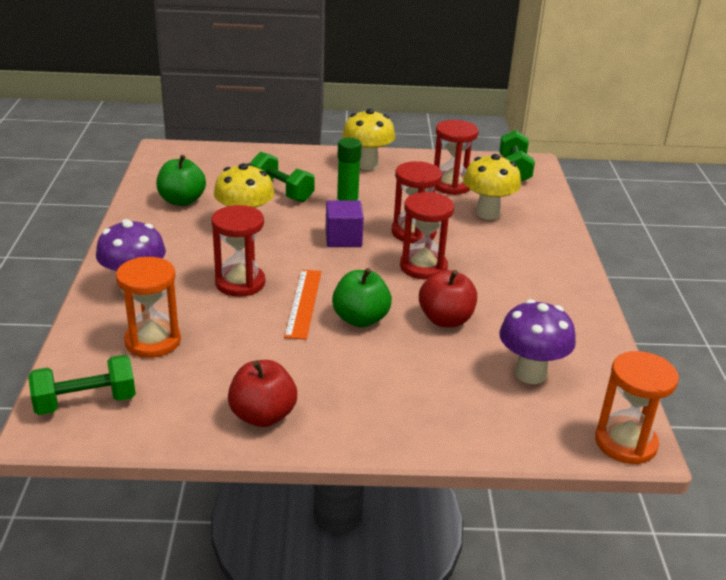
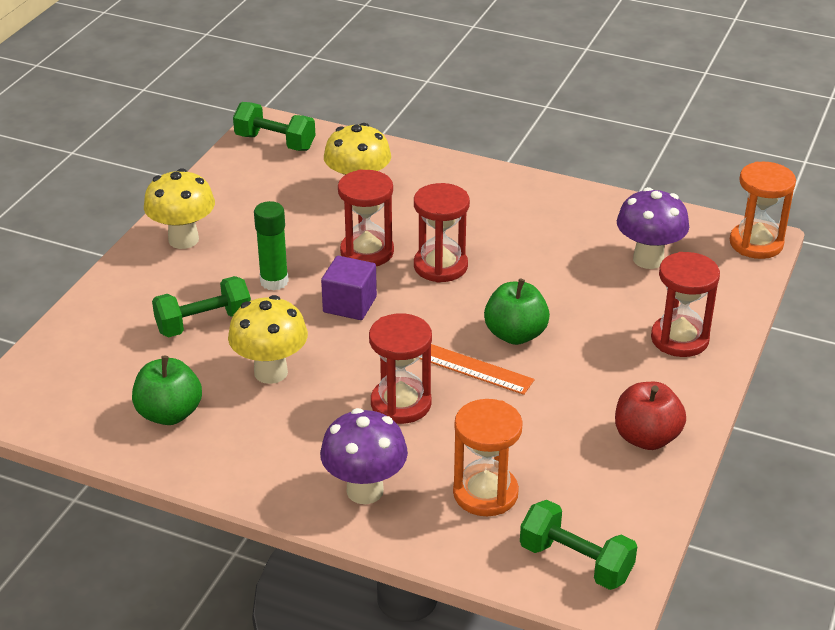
camera: 65 degrees left, 5 degrees up
green dumbbell [28,355,136,415] -> green dumbbell turned 60 degrees counterclockwise [520,500,637,590]
red apple [419,270,477,327] -> none
red hourglass [434,120,479,195] -> red hourglass moved to [651,252,720,357]

